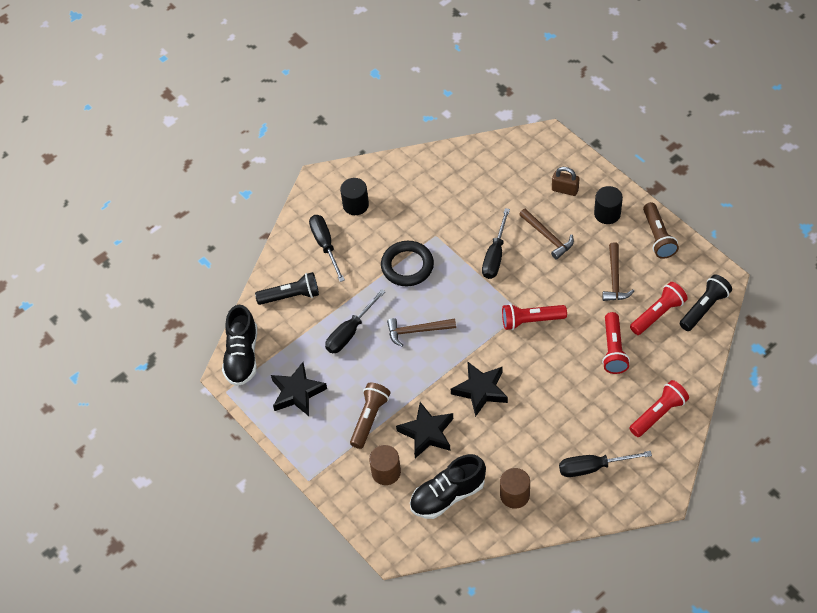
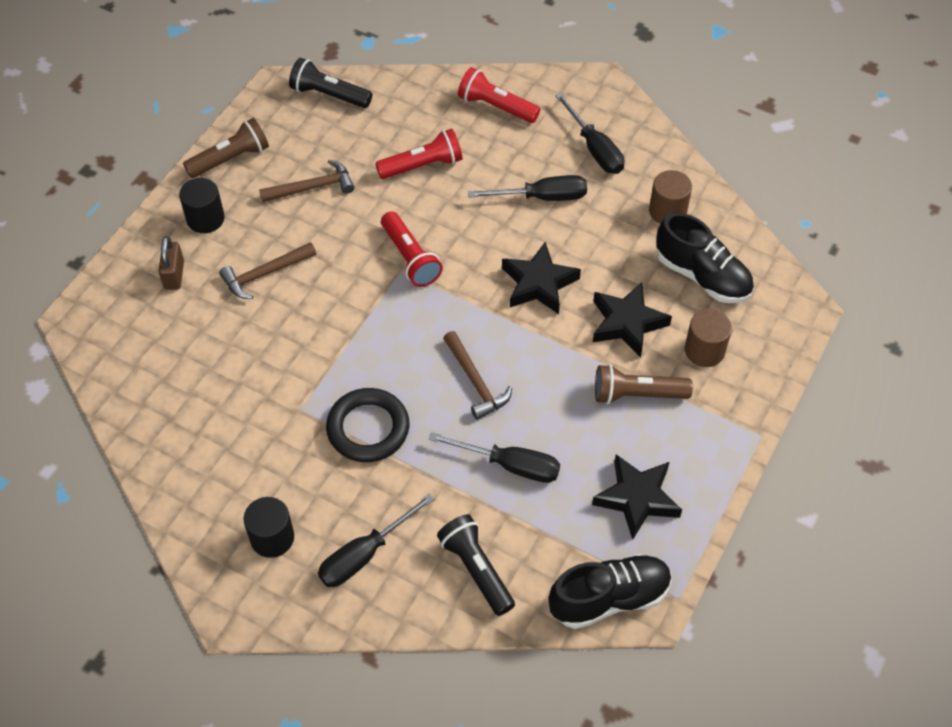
camera: 115 degrees left, 0 degrees up
black screwdriver [482,208,510,279] -> black screwdriver moved to [468,175,587,201]
brown hammer [519,208,574,260] -> brown hammer turned 150 degrees counterclockwise [219,242,316,299]
red flashlight [630,282,688,335] -> none

